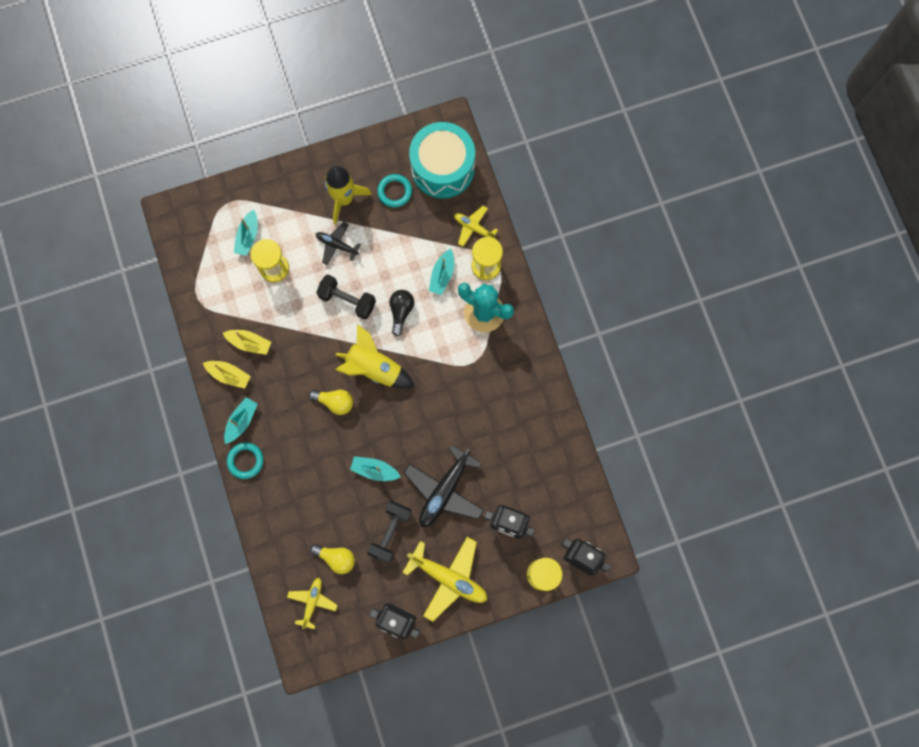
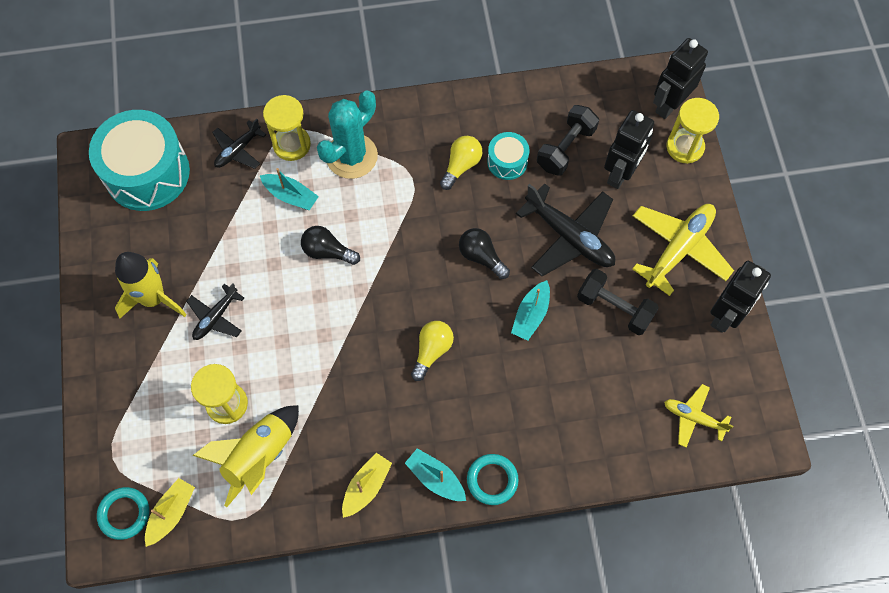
camera: 80 degrees left, 10 degrees down
yellow boat [223,330,271,355] -> yellow boat moved to [145,478,195,547]
turquoise boat [234,210,258,256] -> none
yellow light bulb [310,544,355,574] -> yellow light bulb moved to [440,136,482,190]
black dumbbell [316,274,376,320] -> black dumbbell moved to [537,105,599,176]
yellow rocket [335,324,415,389] -> yellow rocket moved to [192,405,299,507]
turquoise ring [377,174,412,207] -> turquoise ring moved to [97,487,149,540]
yellow plane [454,206,498,247] -> black plane [212,119,266,169]
none -> black light bulb [459,228,510,279]
none -> turquoise drum [487,132,529,180]

